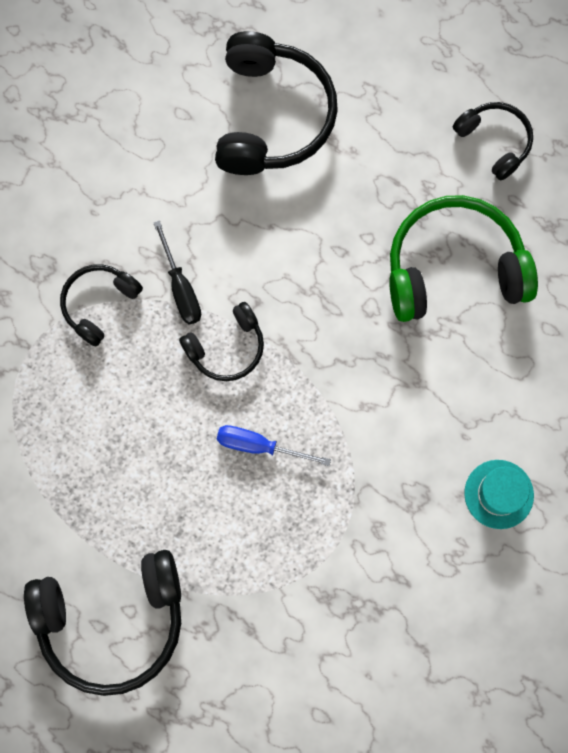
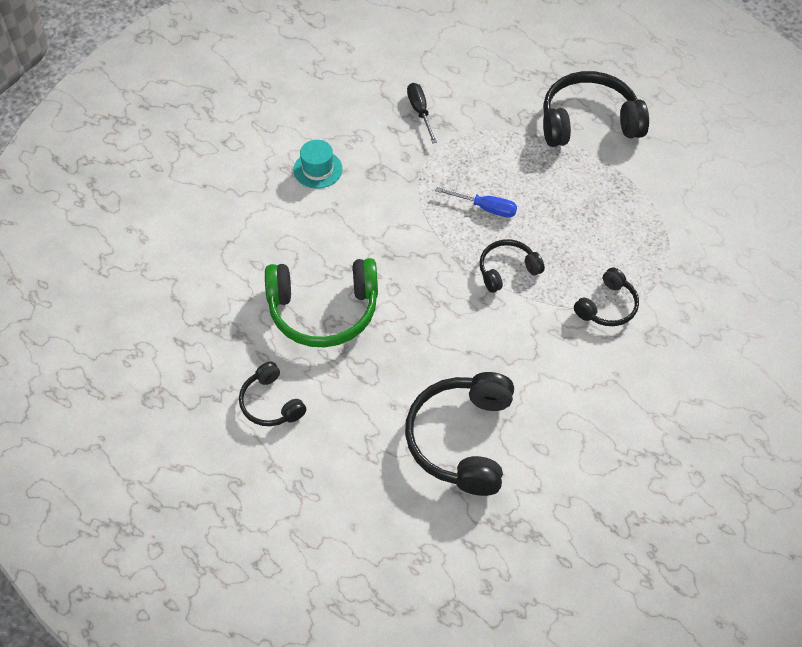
camera: 175 degrees left, 20 degrees down
black screwdriver [153,220,201,324] -> black screwdriver moved to [407,83,437,144]

